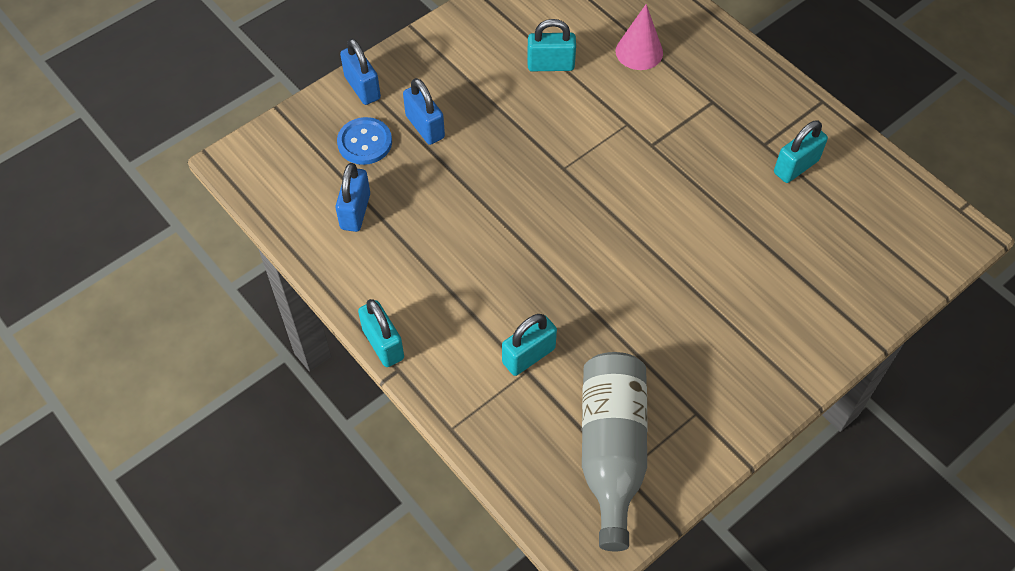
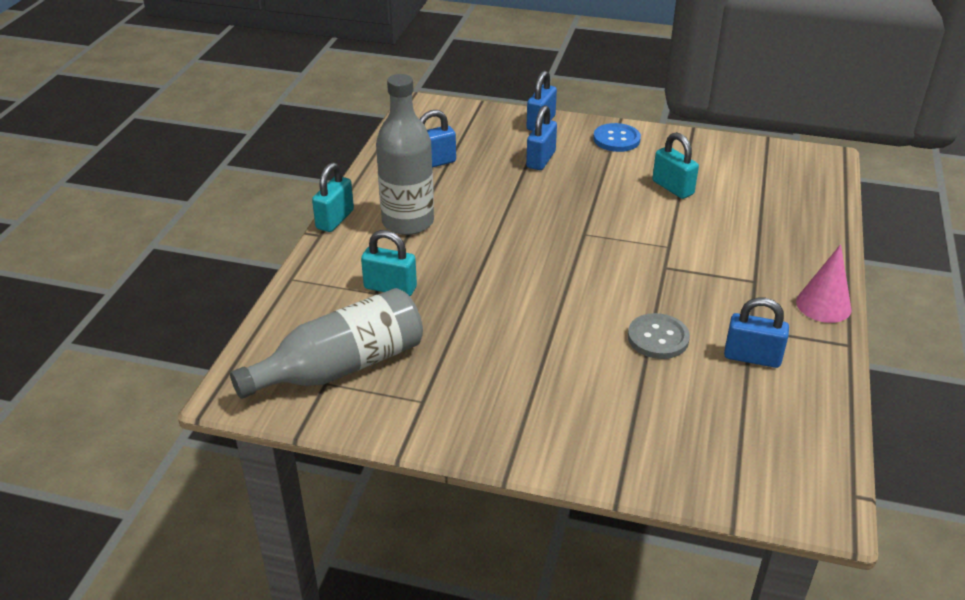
camera: 55 degrees right, 20 degrees down
blue button [337,117,392,165] -> blue button moved to [593,123,641,152]
pink cone [616,4,663,70] -> pink cone moved to [796,244,852,323]
turquoise padlock [774,120,828,183] -> blue padlock [724,297,789,368]
none -> grey bottle [376,74,434,235]
none -> grey button [628,313,690,359]

